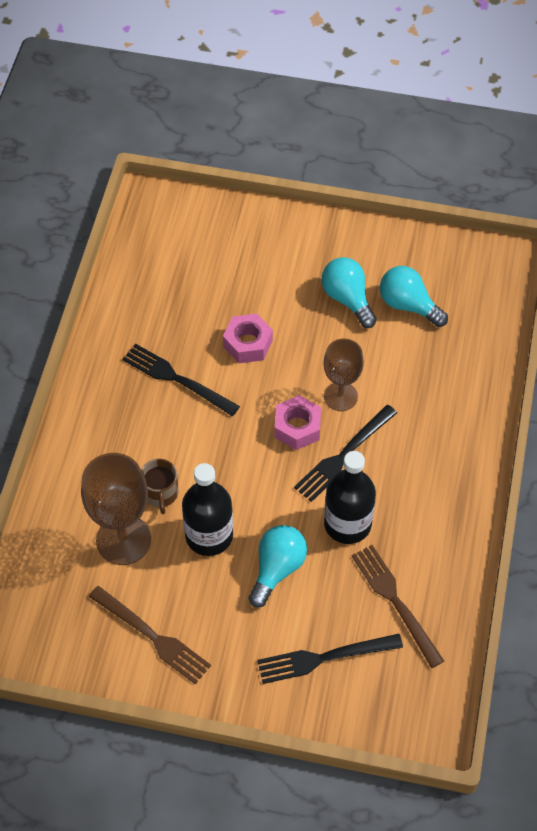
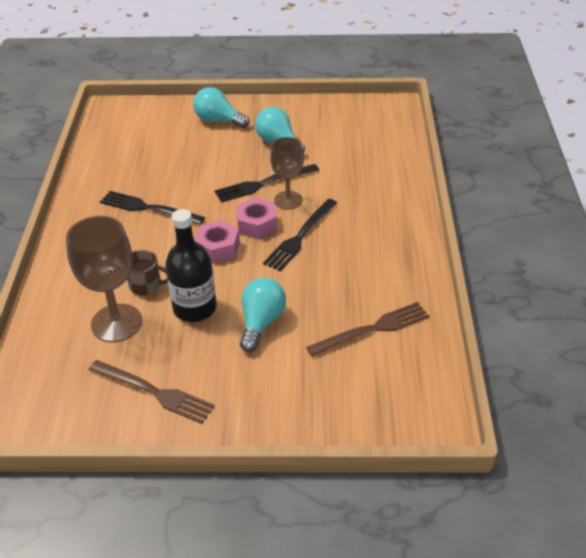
camera: 10 degrees left, 15 degrees down
brown mug [141,459,178,514] -> brown mug turned 60 degrees counterclockwise [127,250,168,295]
pink nut [223,314,273,363] -> pink nut moved to [194,220,240,264]
black fork [257,634,403,684] -> black fork moved to [214,164,319,202]
black bottle [324,451,376,544] -> none
brown fork [352,545,444,668] -> brown fork turned 105 degrees clockwise [306,302,429,357]
turquoise light bulb [380,266,448,327] -> turquoise light bulb moved to [193,87,250,128]

